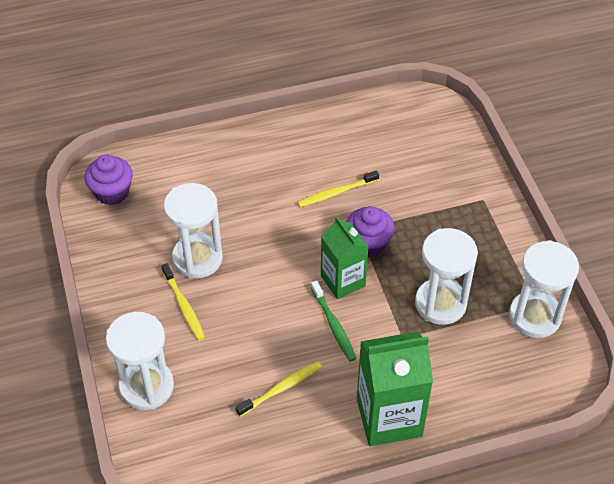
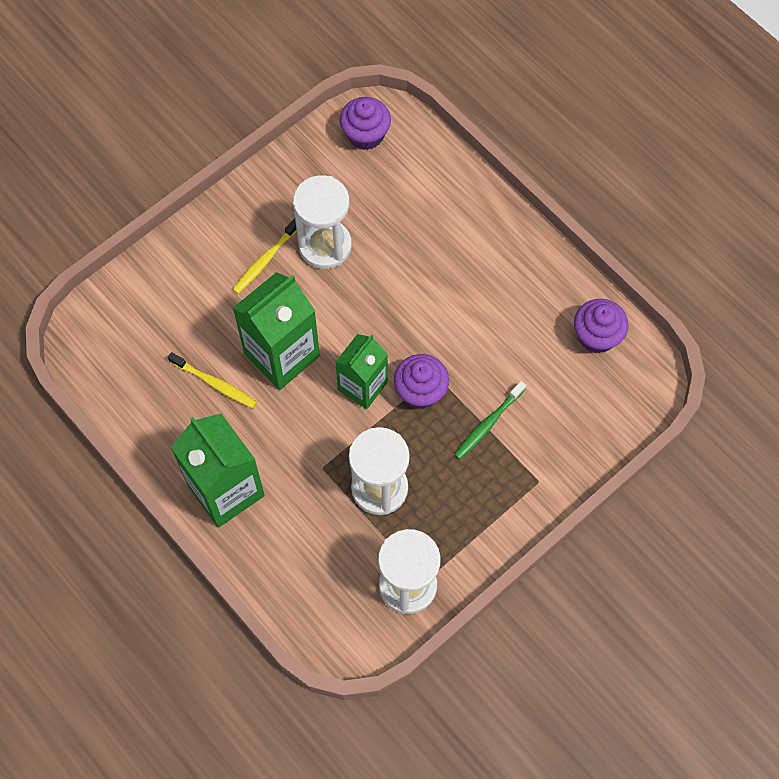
camera: 65 degrees right, 15 degrees up
white hourglass [106,312,174,410] -> none
yellow toothbrush [297,170,379,207] -> none
green toothbrush [311,281,356,362] -> green toothbrush moved to [454,381,526,460]
none -> green carton [233,272,320,390]
none -> purple cupcake [574,299,629,353]

